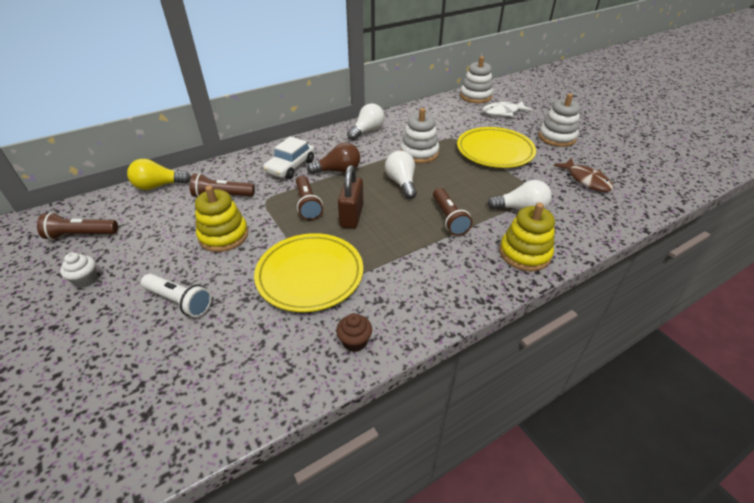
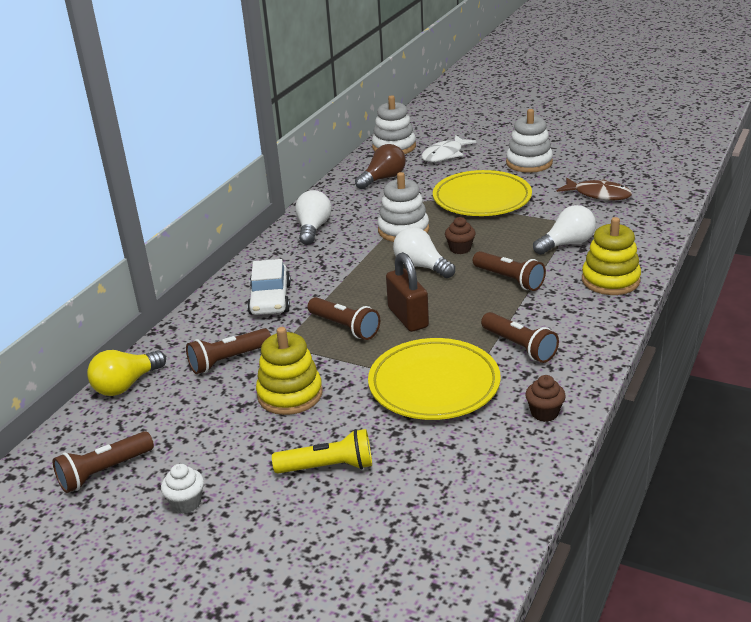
camera: 30 degrees left, 10 degrees down
white flashlight [141,274,212,317] -> yellow flashlight [272,429,372,474]
brown light bulb [307,143,360,174] -> brown light bulb moved to [355,144,406,189]
none -> brown cupcake [445,217,476,254]
none -> brown flashlight [481,312,559,363]

